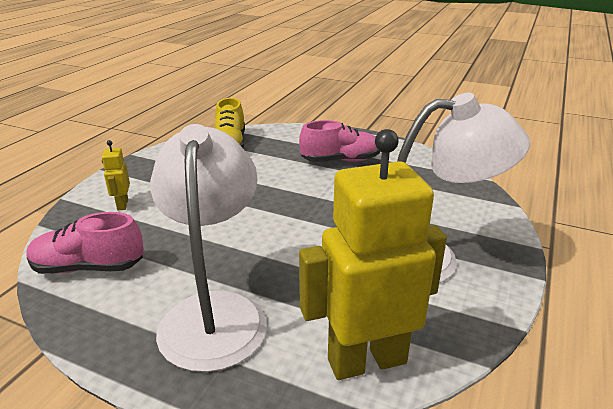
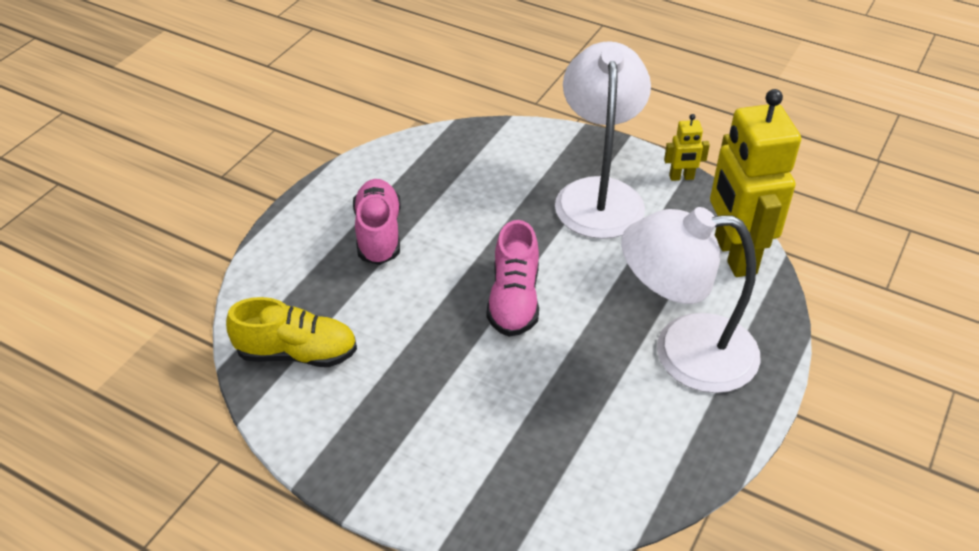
camera: 85 degrees left, 15 degrees up
pink shoe [26,212,144,274] -> pink shoe moved to [487,220,539,337]
yellow robot [102,140,130,210] -> yellow robot moved to [664,114,710,181]

